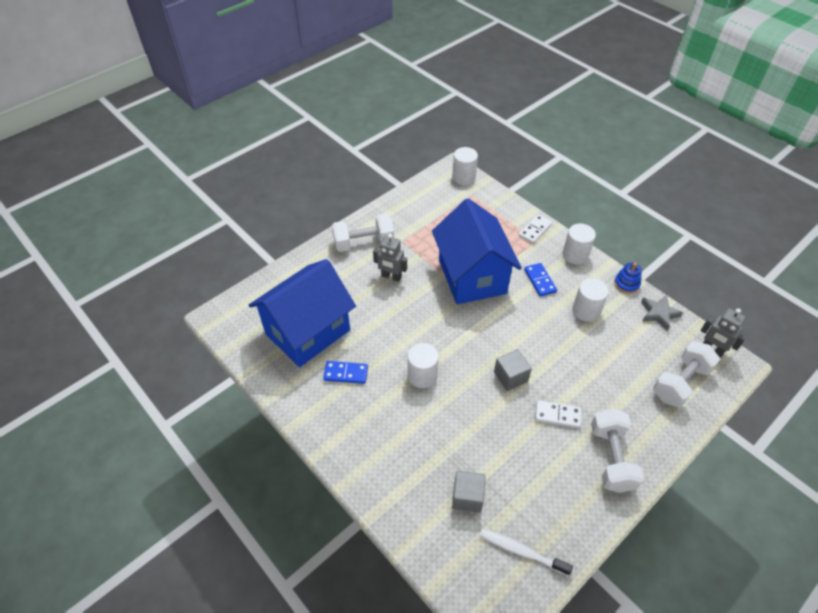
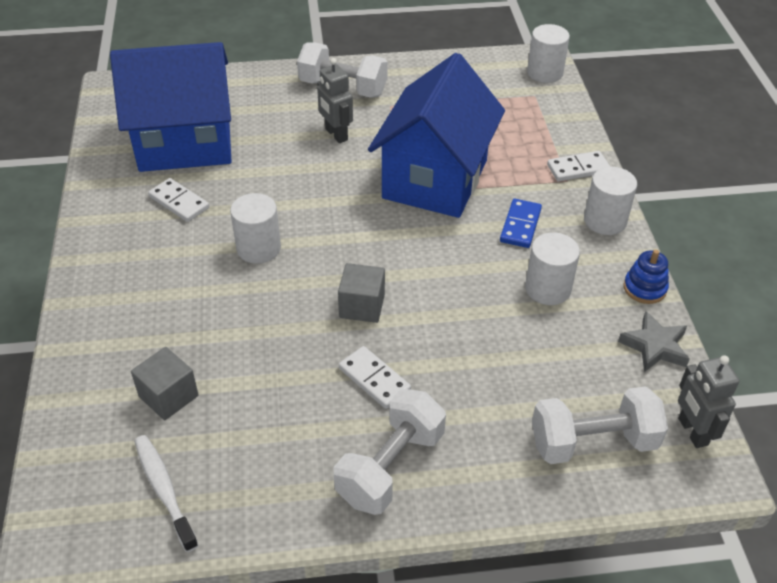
camera: 35 degrees right, 5 degrees down
blue domino [323,361,368,384] -> white domino [148,178,209,222]

